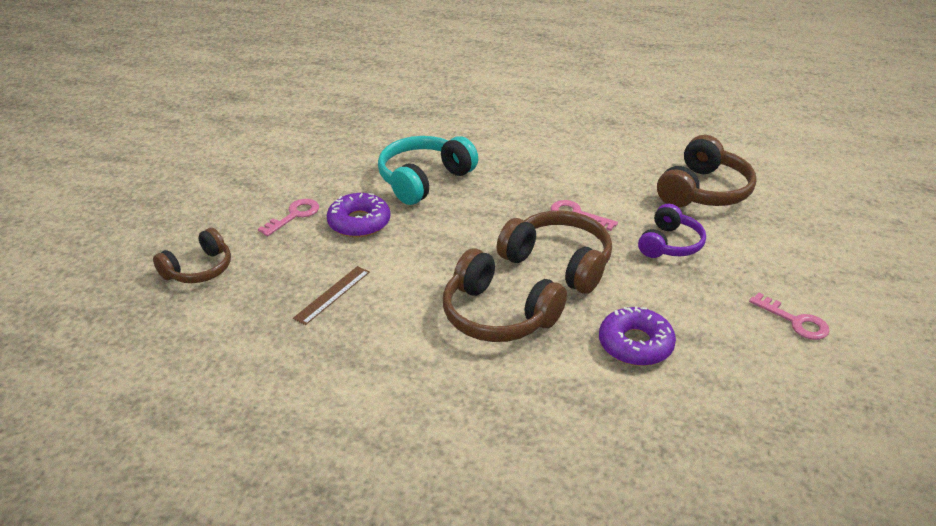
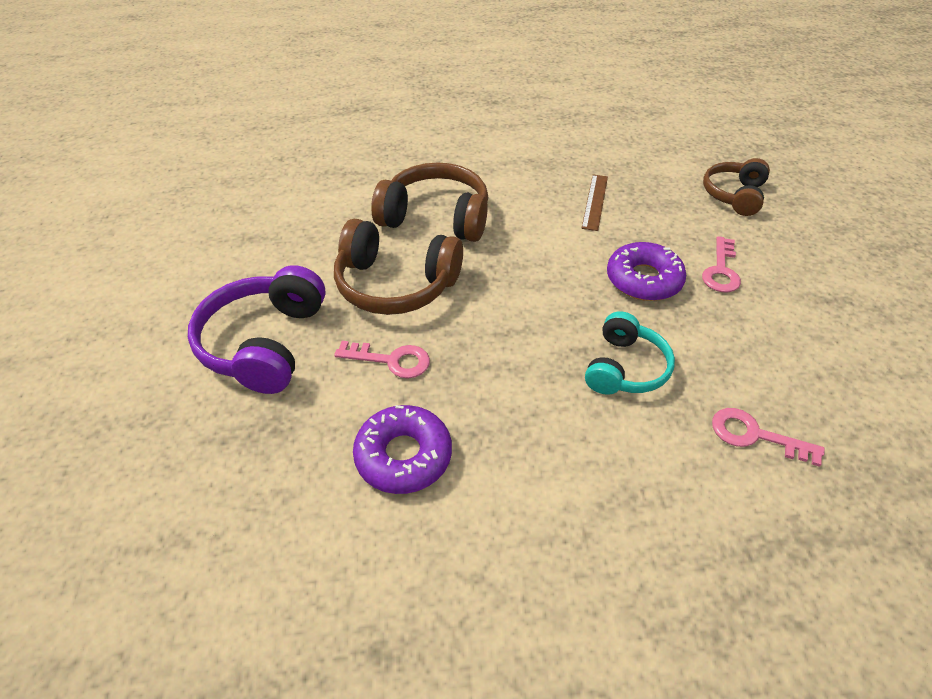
camera: 160 degrees right, 10 degrees up
turquoise headphones [378,136,478,205] -> turquoise headphones [585,311,675,395], size x0.65
purple donut [599,306,676,366] -> purple donut moved to [353,405,452,494]
purple headphones [638,204,706,258] -> purple headphones [188,265,326,394], size x1.54
brown headphones [657,135,757,207] -> none
pink key [749,293,829,340] -> pink key moved to [712,408,824,467]

